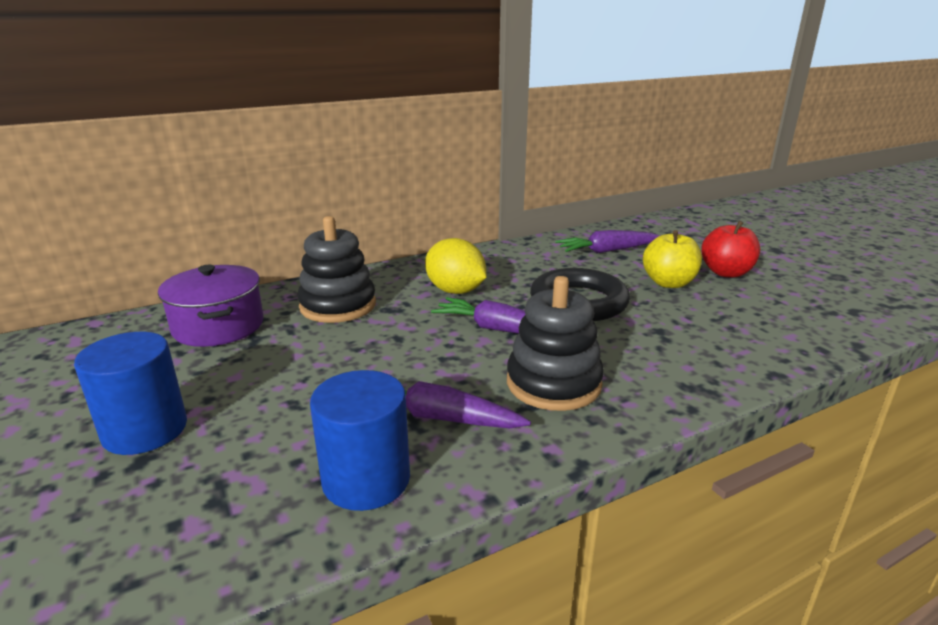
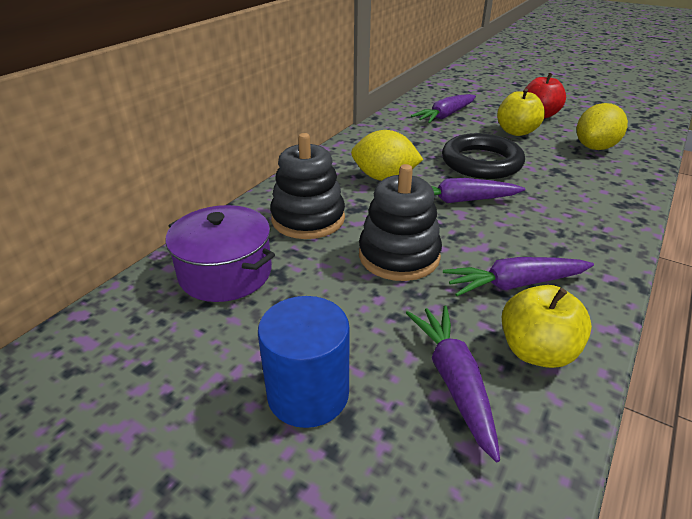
camera: 30 degrees left, 10 degrees up
blue cylinder [310,370,410,511] -> yellow apple [502,285,592,368]
black stacking toy [507,276,604,411] -> black stacking toy moved to [359,164,442,281]
none -> purple carrot [406,306,500,462]
none -> yellow lemon [577,103,628,150]

